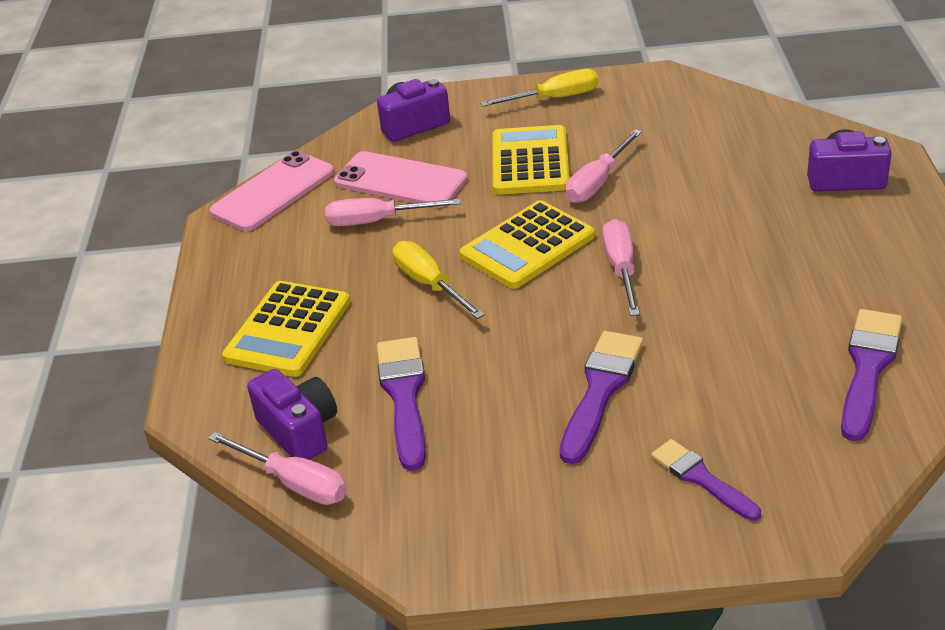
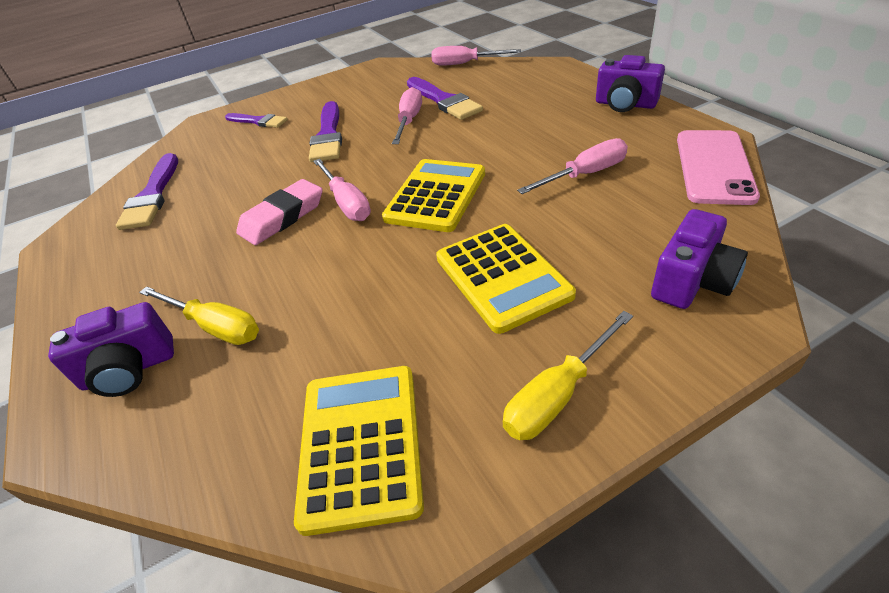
camera: 155 degrees right, 5 degrees up
yellow calculator [222,281,350,377] -> yellow calculator moved to [294,366,424,536]
purple camera [247,369,337,460] -> purple camera moved to [596,55,665,112]
pink phone [334,151,467,208] -> none
yellow screwdriver [393,241,485,319] -> yellow screwdriver moved to [139,286,259,345]
pink screwdriver [566,129,642,203] -> pink screwdriver moved to [392,87,422,144]
none -> pink eraser [236,179,323,245]

